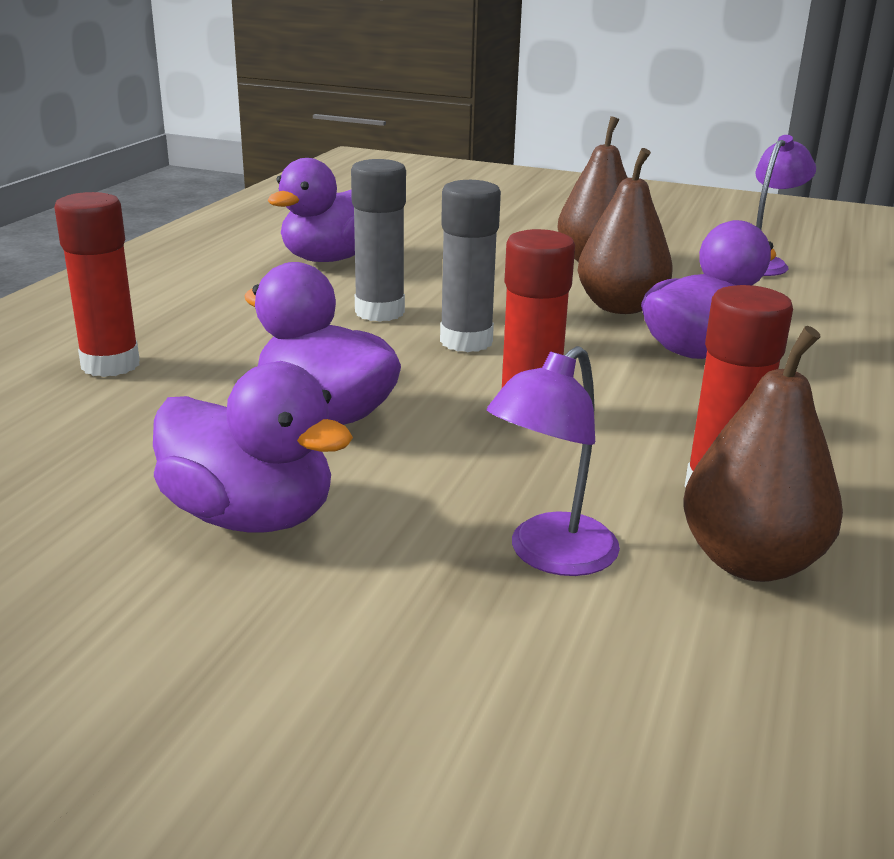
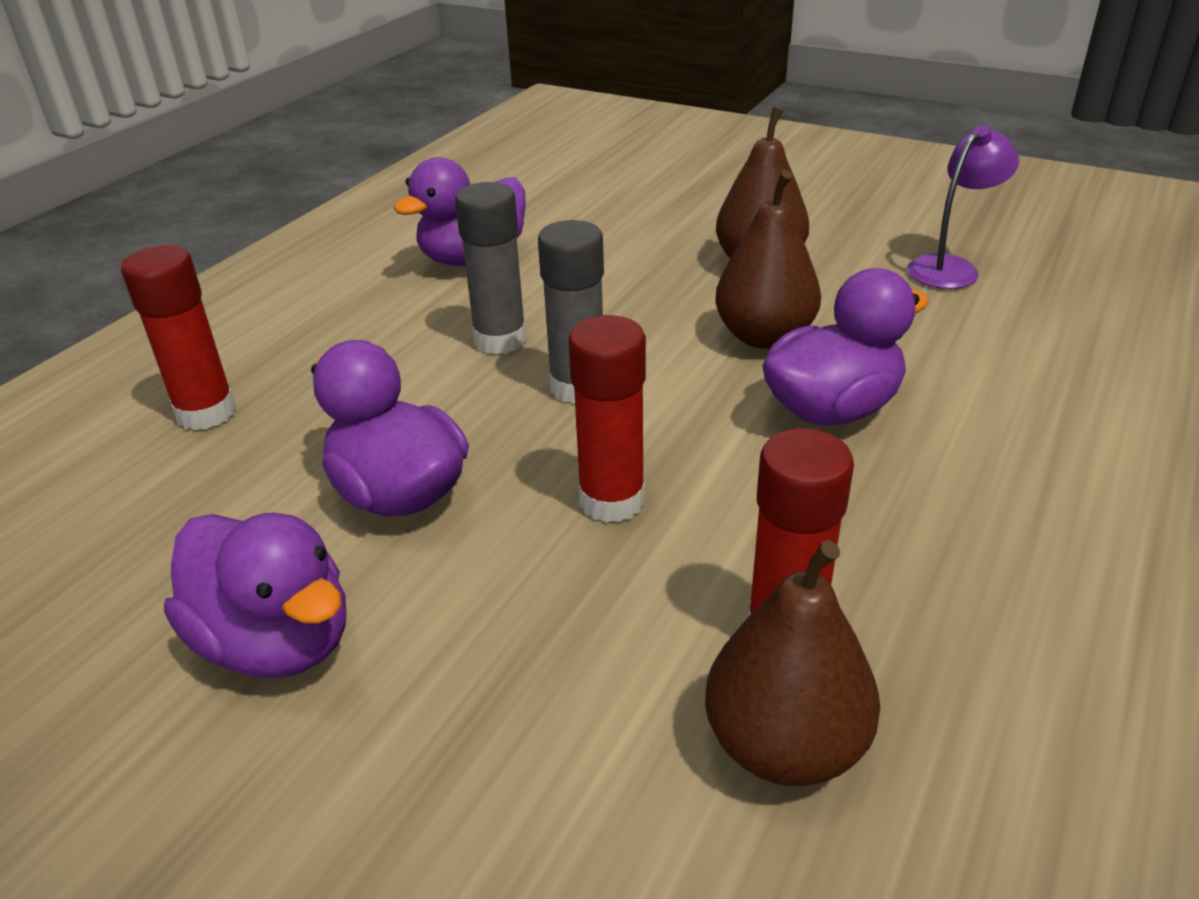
camera: 10 degrees right, 10 degrees up
purple lamp [487,346,620,576] -> none

